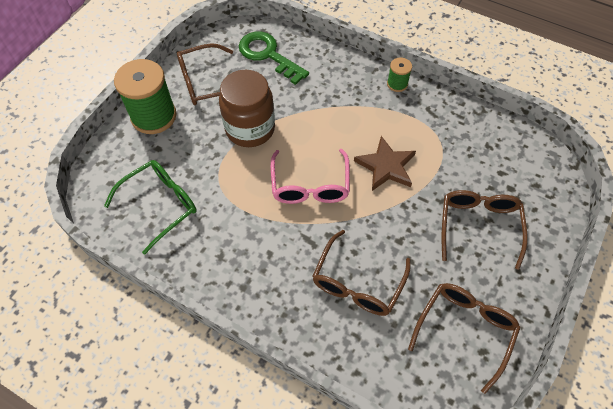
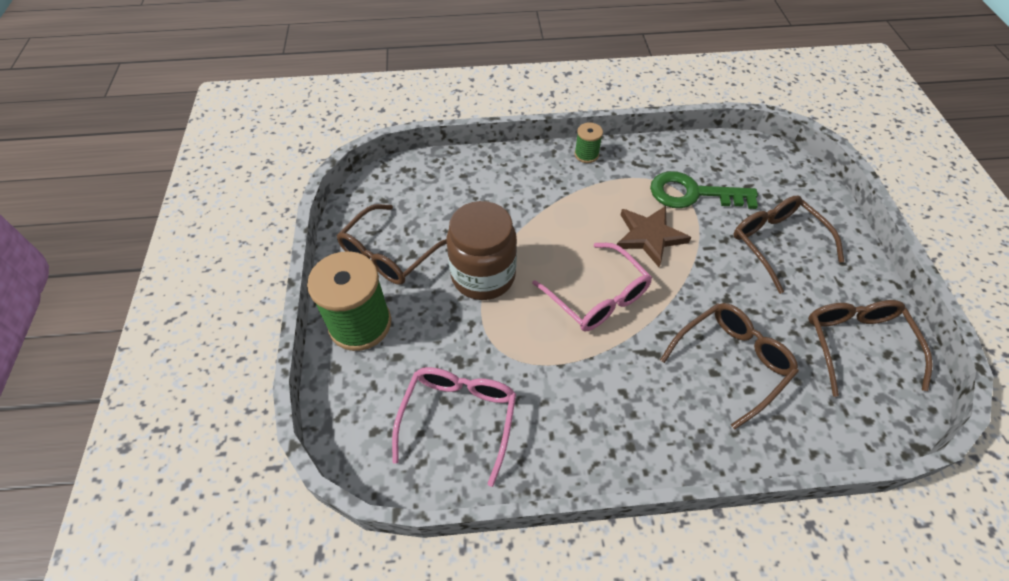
camera: 35 degrees left, 5 degrees down
green glasses [104,160,197,255] -> pink glasses [392,367,516,487]
green key [239,31,309,85] -> green key moved to [650,171,758,209]
brown glasses [312,230,411,316] -> brown glasses turned 120 degrees counterclockwise [660,303,799,429]

